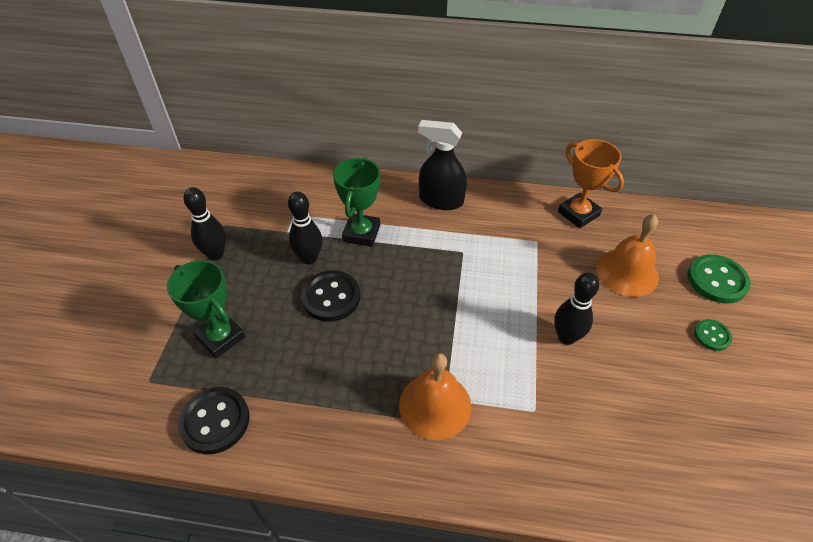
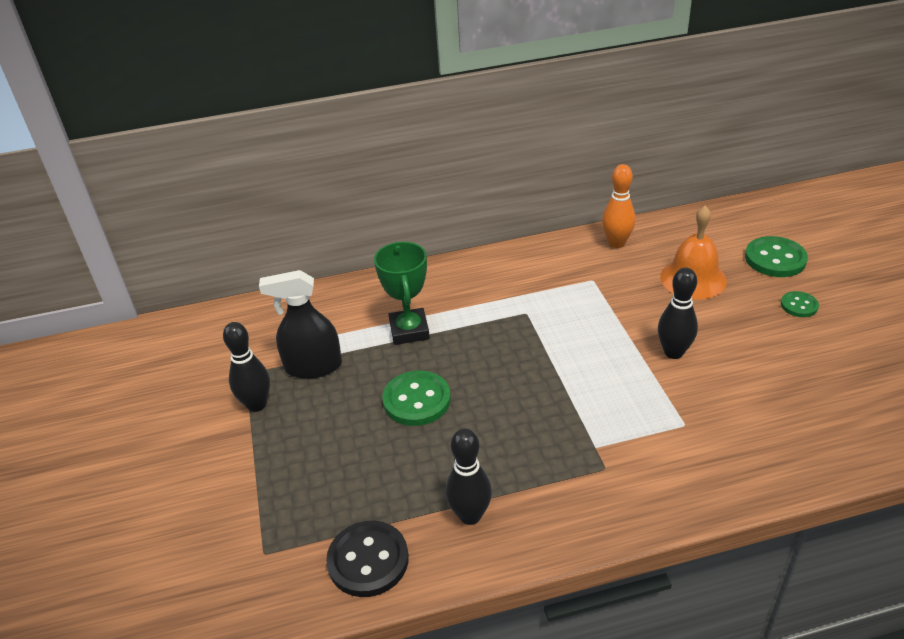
camera: 20 degrees left, 10 degrees down
green trophy [167,260,245,358] -> none
black bowling pin [288,192,322,265] -> black bowling pin moved to [446,429,492,525]
black button [301,270,360,322] -> green button [382,371,451,426]
orange bell [399,353,472,440] -> none
black spray bottle [418,120,467,210] -> black spray bottle moved to [259,270,342,379]
orange trophy [558,139,624,228] -> orange bowling pin [602,164,635,248]

